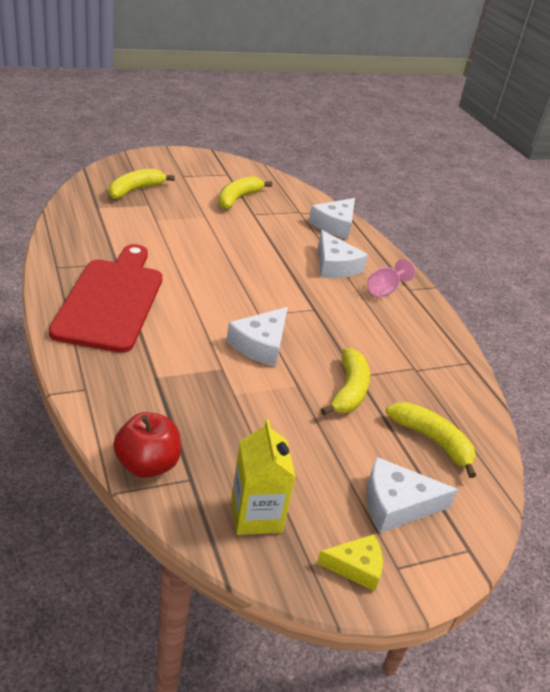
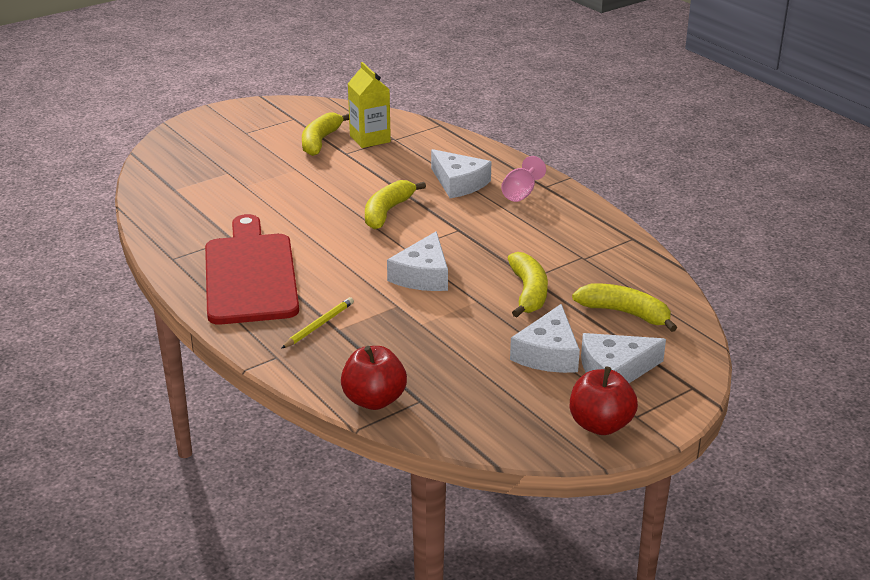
camera: 10 degrees left, 5 degrees down
yellow banana [109,169,175,199] -> yellow banana moved to [365,180,426,229]
yellow carton [231,419,296,535] -> yellow carton moved to [348,62,391,148]
white cheese [309,198,355,239] -> white cheese moved to [510,304,580,373]
yellow cheese [317,534,383,591] -> red apple [570,366,638,435]
none -> yellow pencil [281,297,354,349]

